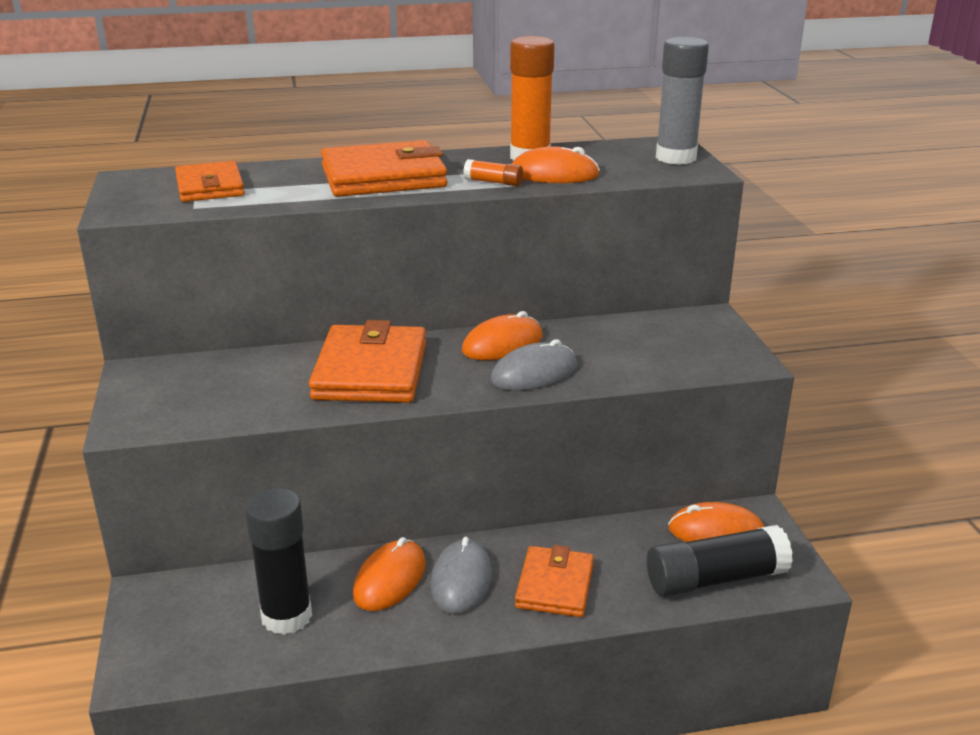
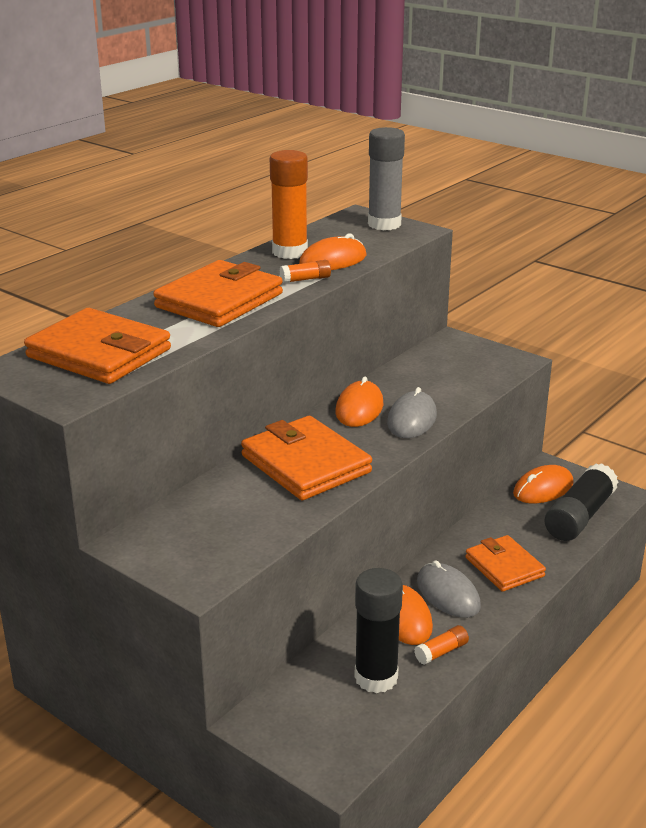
camera: 40 degrees left, 0 degrees up
orange wallet [175,161,245,202] -> orange wallet [24,308,171,384], size x1.57
none -> orange glue stick [414,625,469,665]

